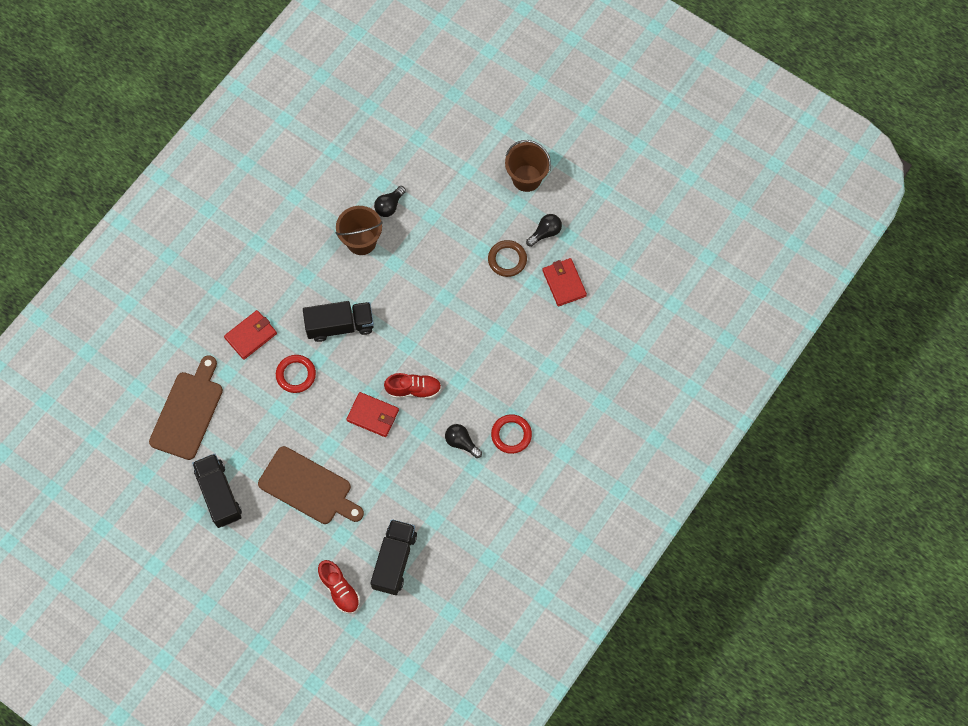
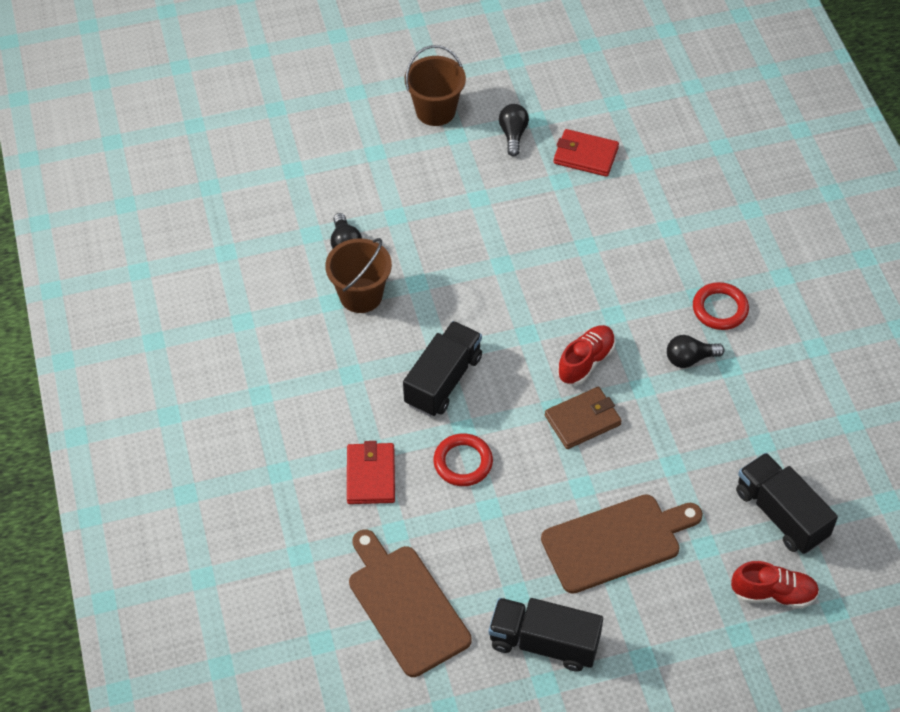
camera: 50 degrees left, 15 degrees down
red wallet [346,392,399,437] -> brown wallet [545,387,622,449]
brown ring [488,240,527,277] -> none

